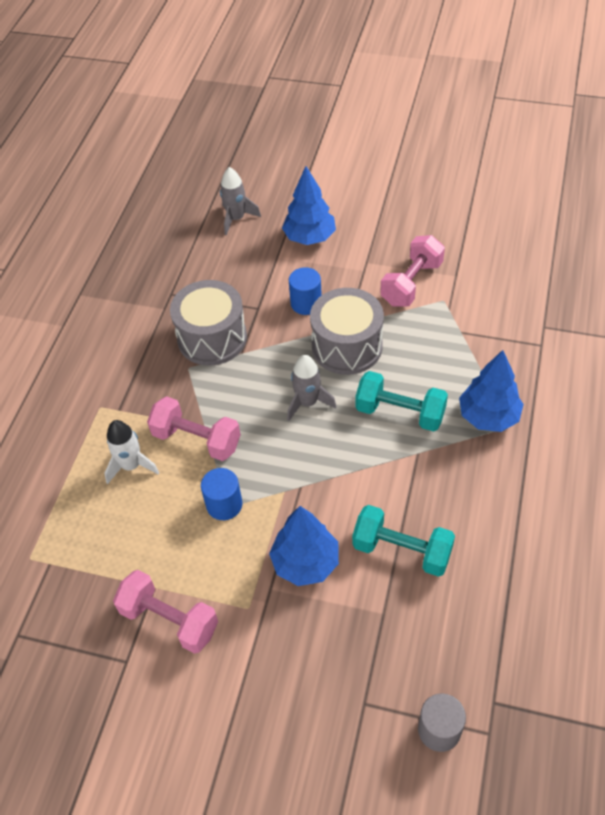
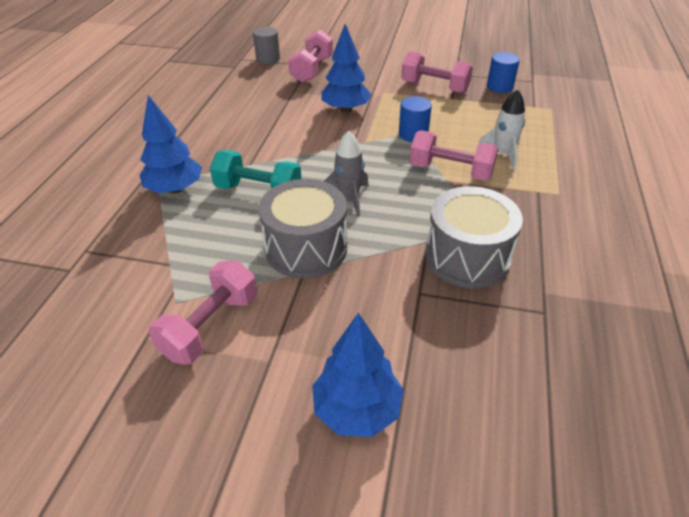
camera: 175 degrees right, 10 degrees down
grey rocket [220,167,261,235] -> none
blue cylinder [289,267,322,315] -> blue cylinder moved to [487,52,520,93]
turquoise dumbbell [352,505,455,577] -> none
none -> pink dumbbell [288,30,333,83]

